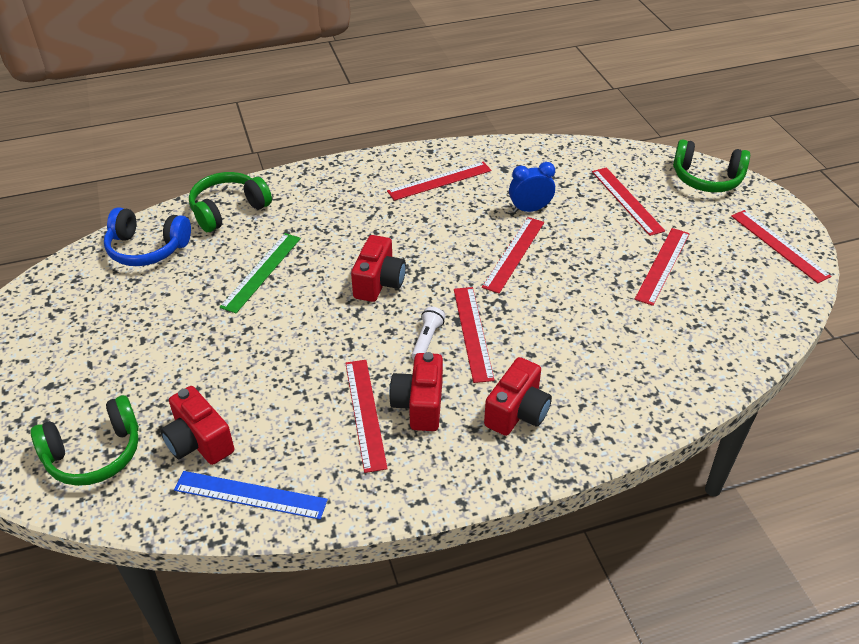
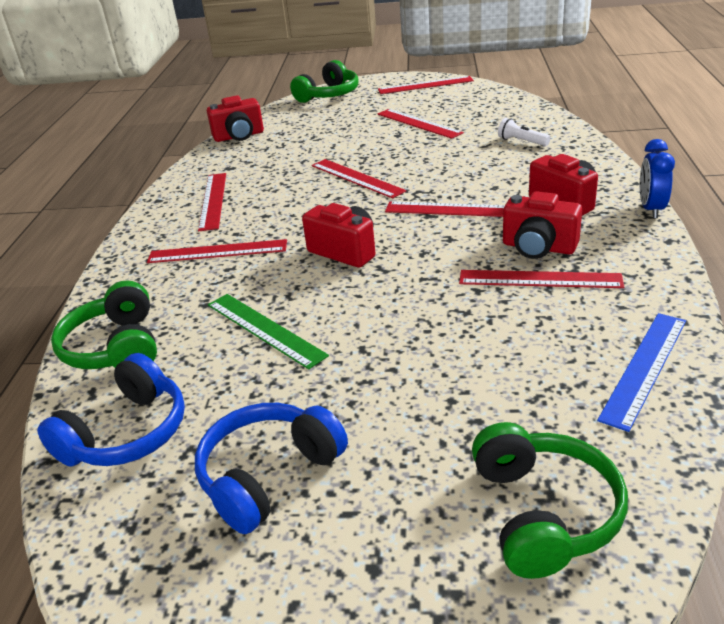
camera: 65 degrees left, 10 degrees down
red camera [161,386,234,465] -> red camera moved to [207,95,264,142]
white flashlight [412,306,445,359] -> white flashlight moved to [498,118,551,146]
blue clock [509,162,555,213] -> blue clock moved to [640,139,675,218]
red ruler [592,167,665,236] -> red ruler moved to [147,239,287,263]
none -> blue headphones [195,403,348,534]

